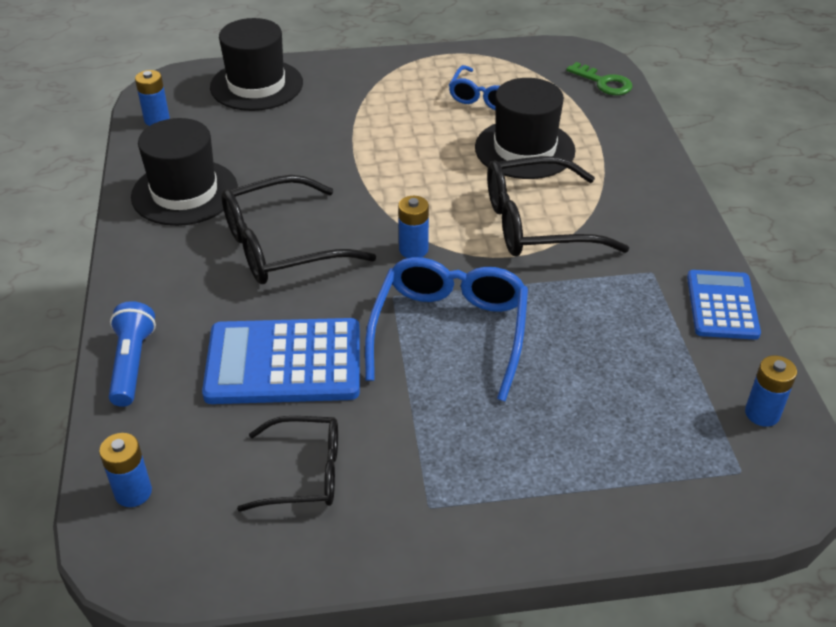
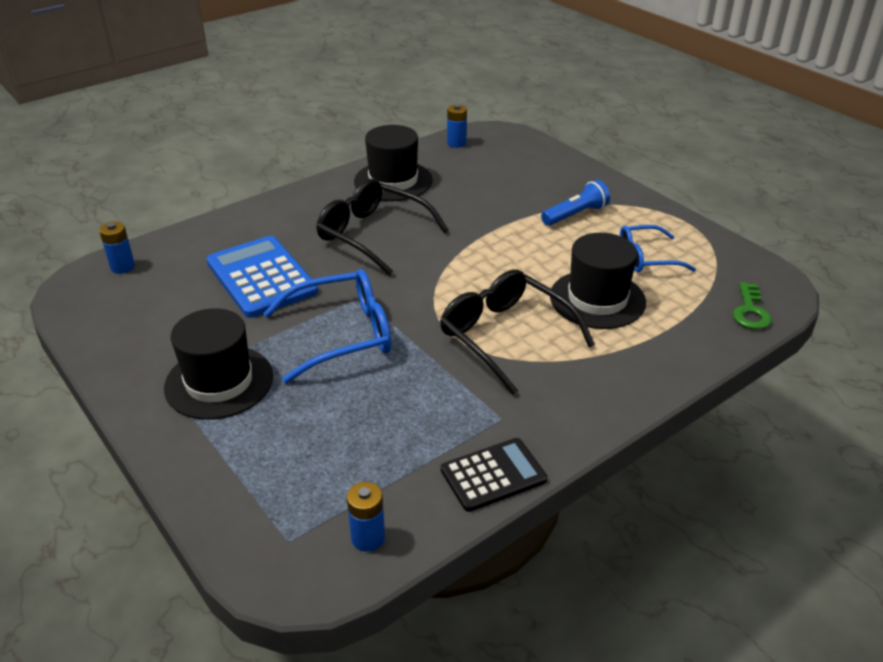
camera: 60 degrees right, 5 degrees down
blue flashlight [109,301,156,407] -> blue flashlight moved to [541,180,610,226]
black hat [210,18,303,111] -> black hat moved to [164,308,273,420]
black glasses [237,416,338,512] -> none
blue battery [398,196,429,258] -> none
blue calculator [687,270,761,340] -> black calculator [441,438,547,512]

